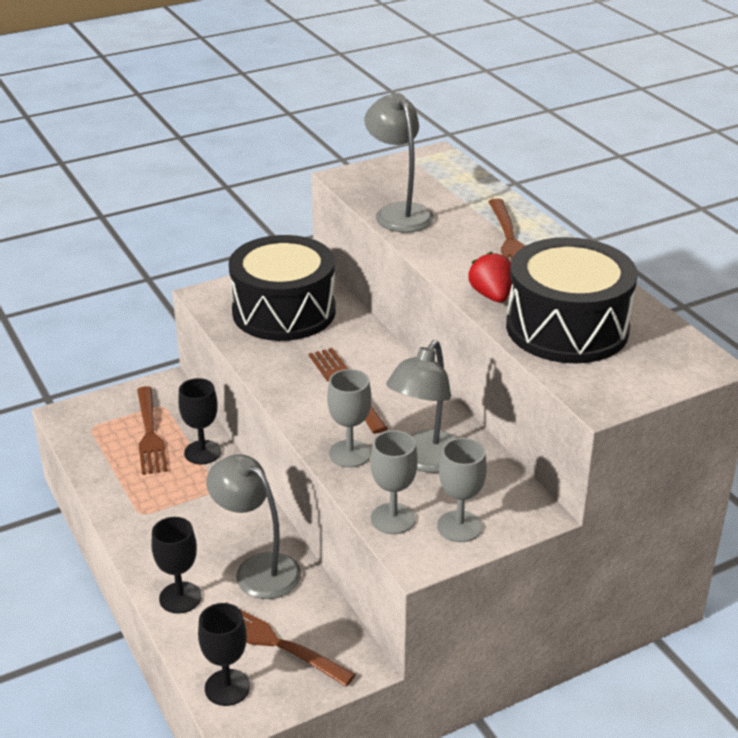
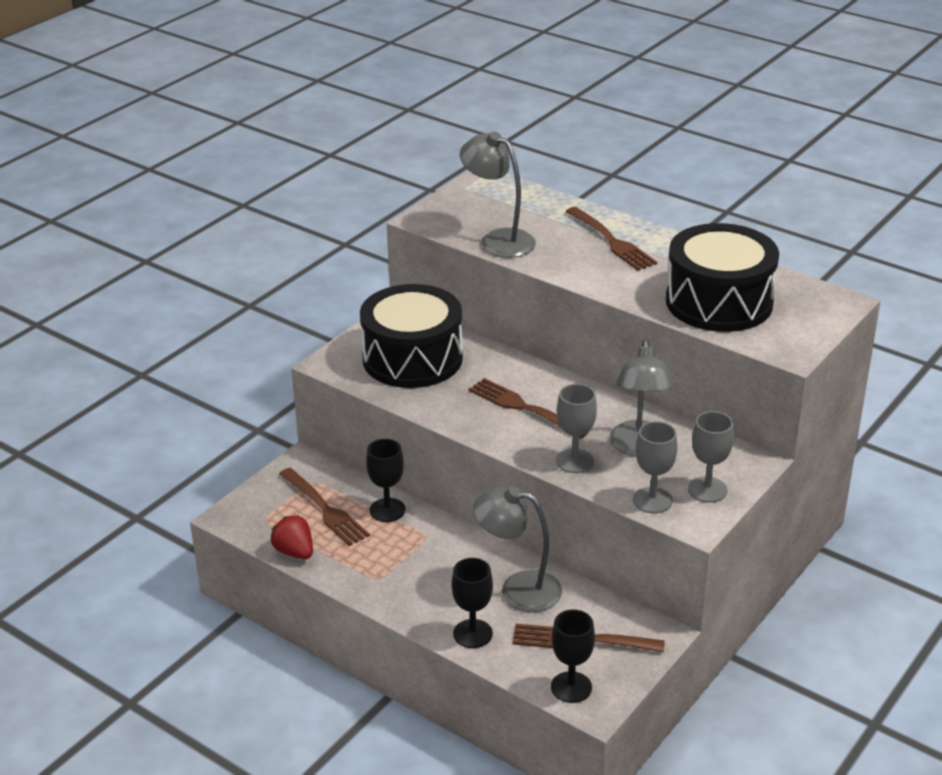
camera: 25 degrees left, 0 degrees up
red strawberry [468,252,512,302] -> red strawberry moved to [270,515,313,559]

